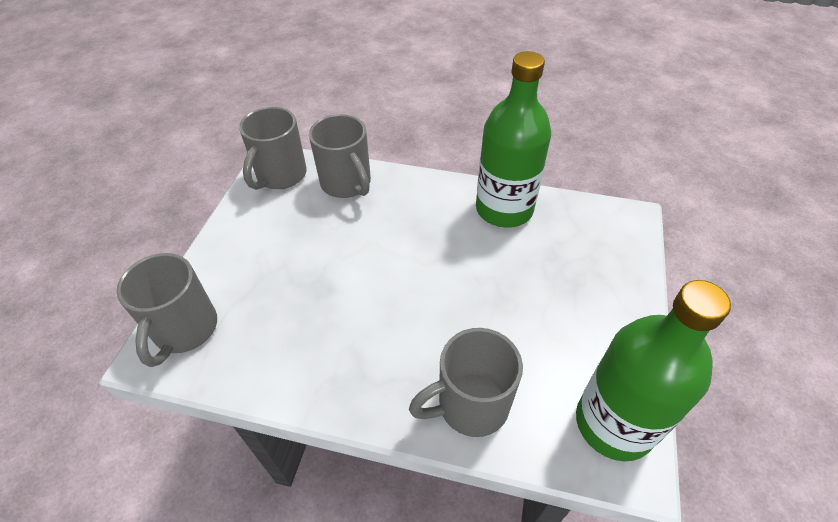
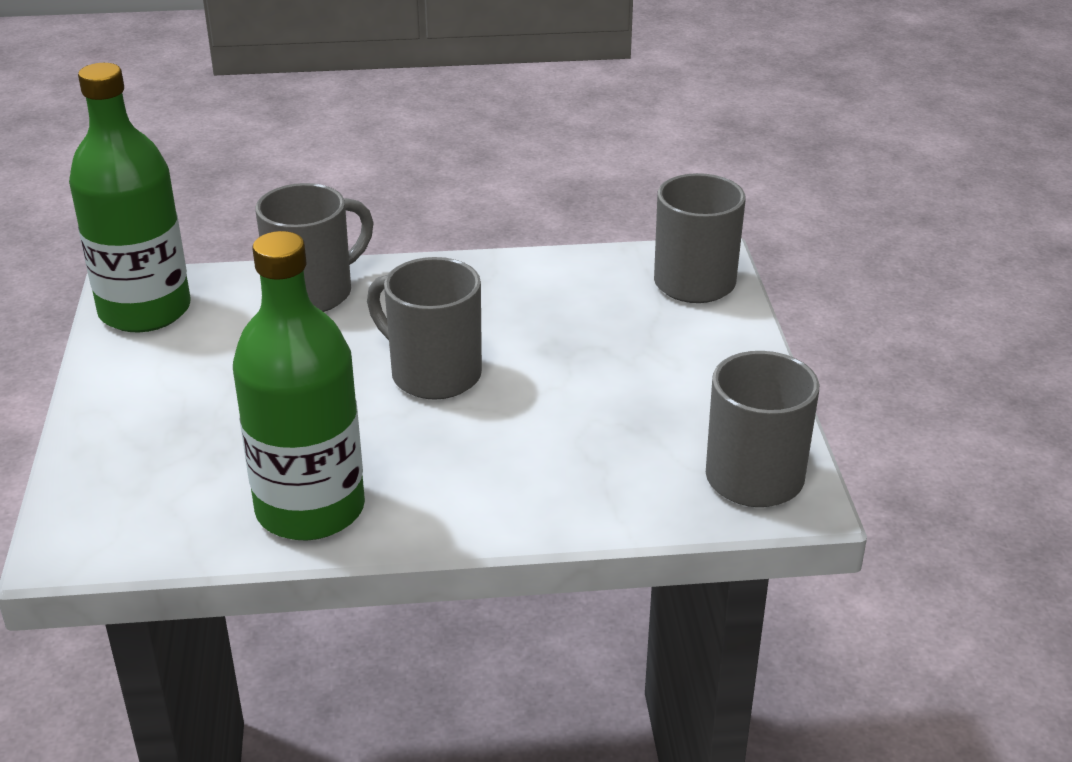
camera: 160 degrees right, 15 degrees down
grey mug [309,114,371,198] -> grey mug moved to [367,257,482,400]

